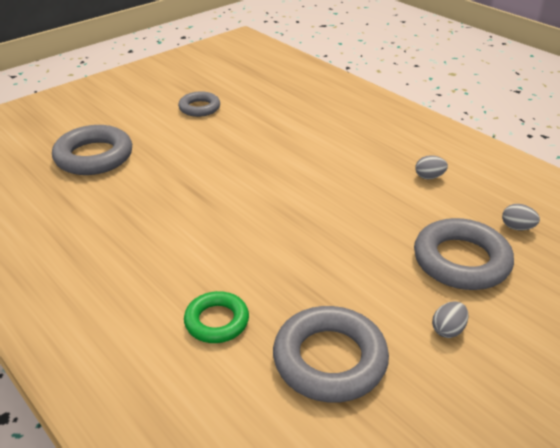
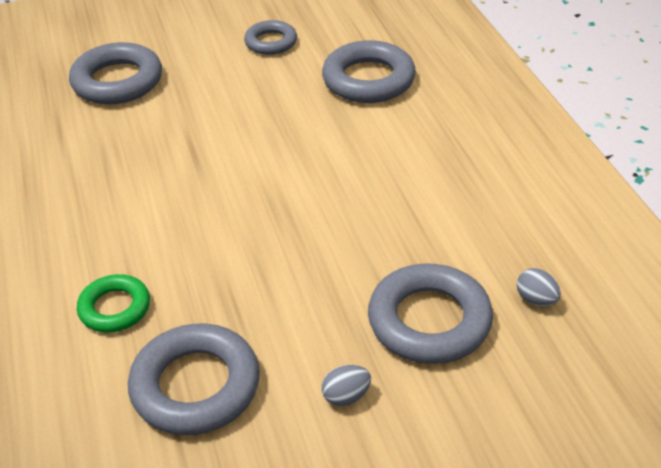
camera: 25 degrees right, 5 degrees up
grey egg [415,155,448,179] -> none
none -> grey ring [322,40,416,103]

